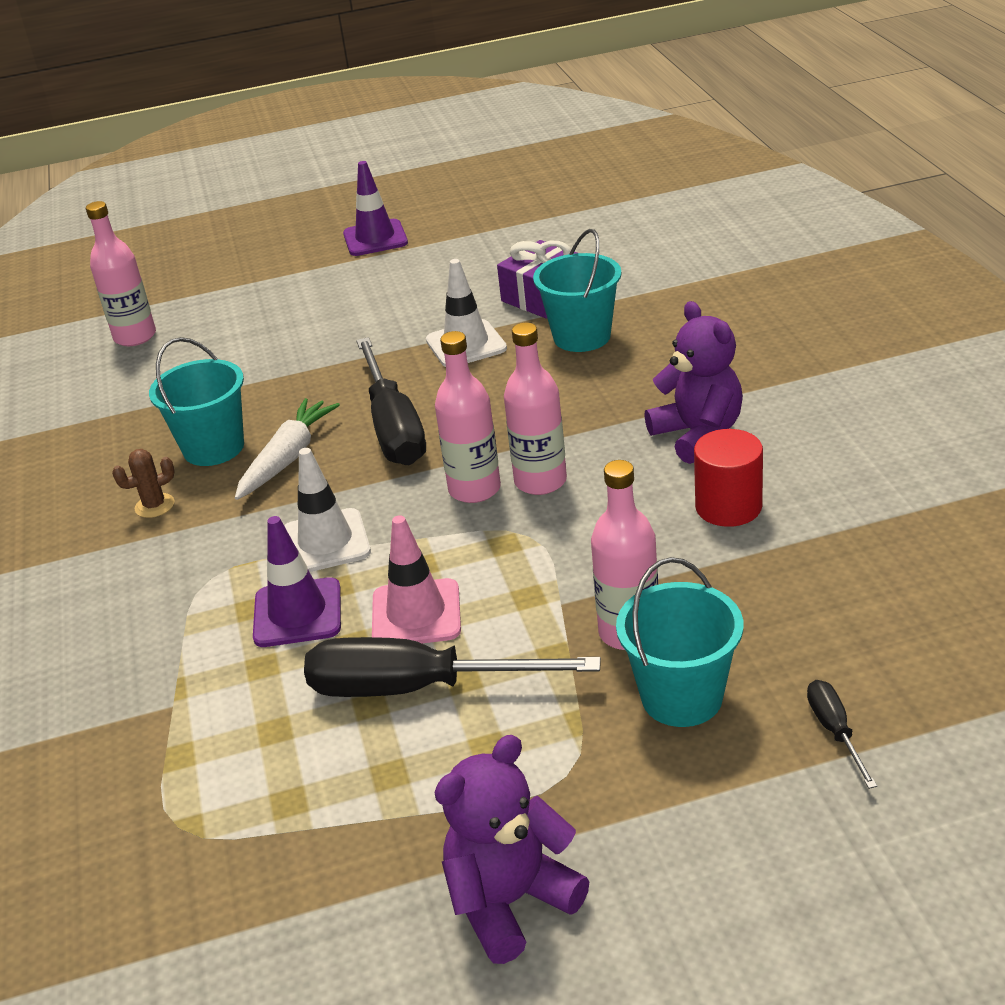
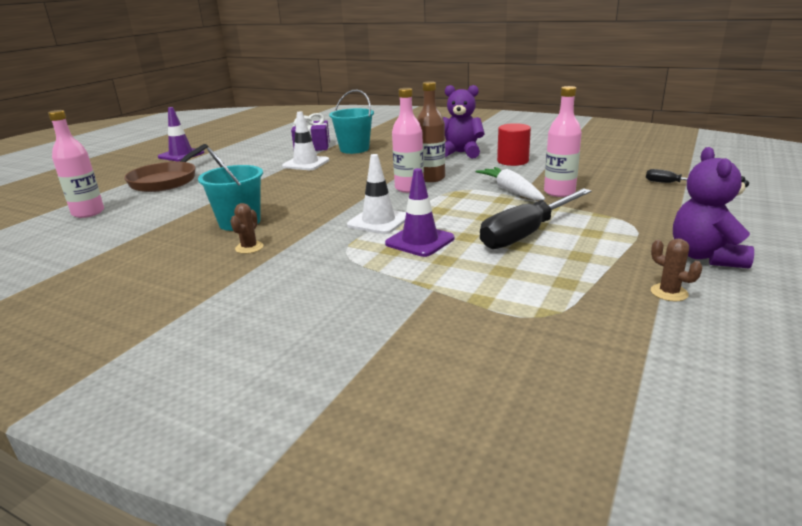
camera: 50 degrees left, 10 degrees down
white carrot [235,398,340,500] -> white carrot moved to [475,167,545,200]
black screwdriver [356,337,426,465] -> none
pink traffic cone [372,515,461,643] -> none
pink bottle [504,323,567,495] -> brown bottle [417,81,445,182]
turquoise bucket [616,557,743,727] -> none
none -> brown pan [124,144,208,192]
none -> brown cactus [651,238,702,301]

